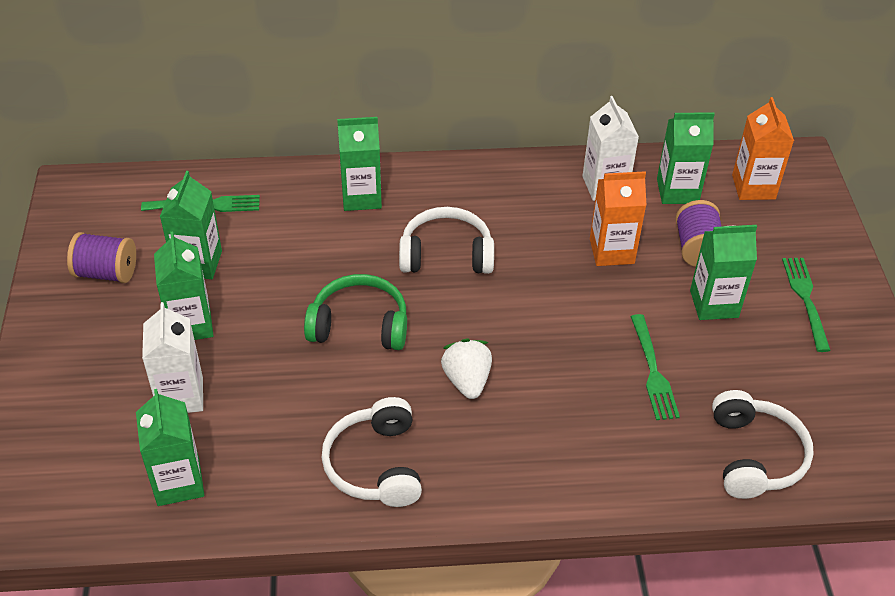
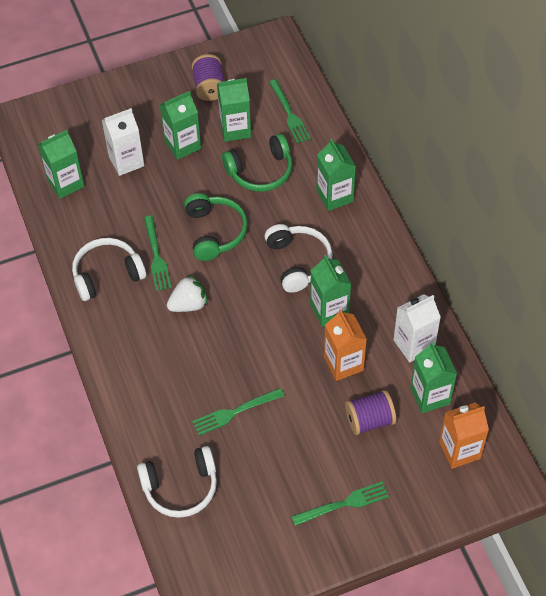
camera: 75 degrees right, 10 degrees up
green carton [690,225,757,320] -> green carton moved to [310,255,351,327]
none -> green fork [144,216,172,291]
none -> green headphones [222,134,292,192]

